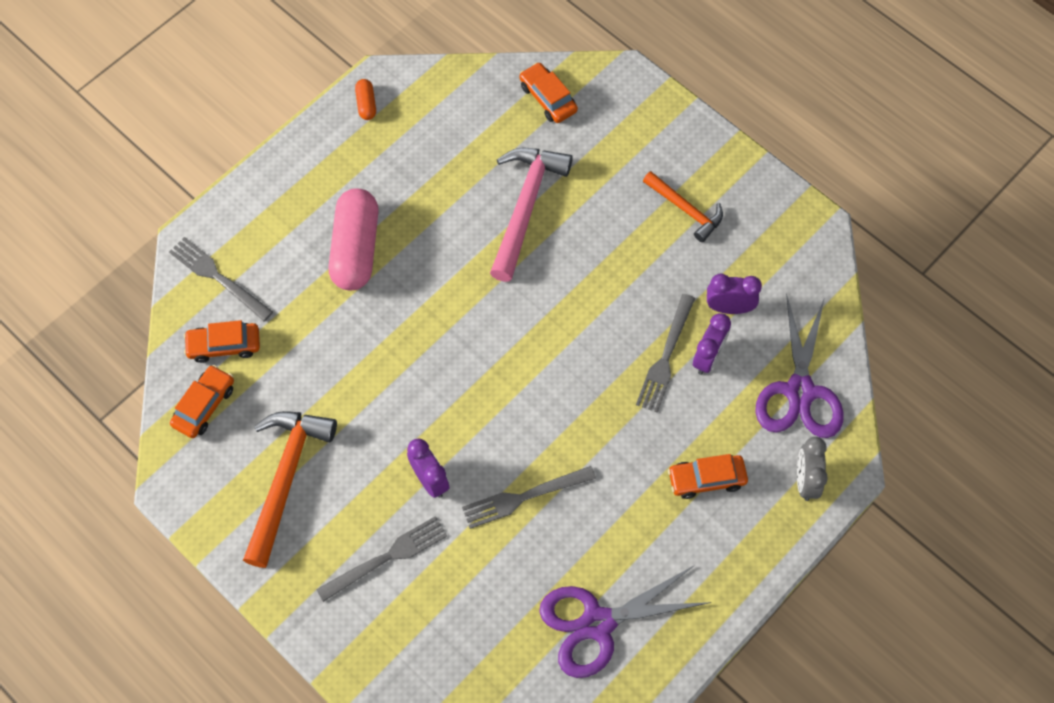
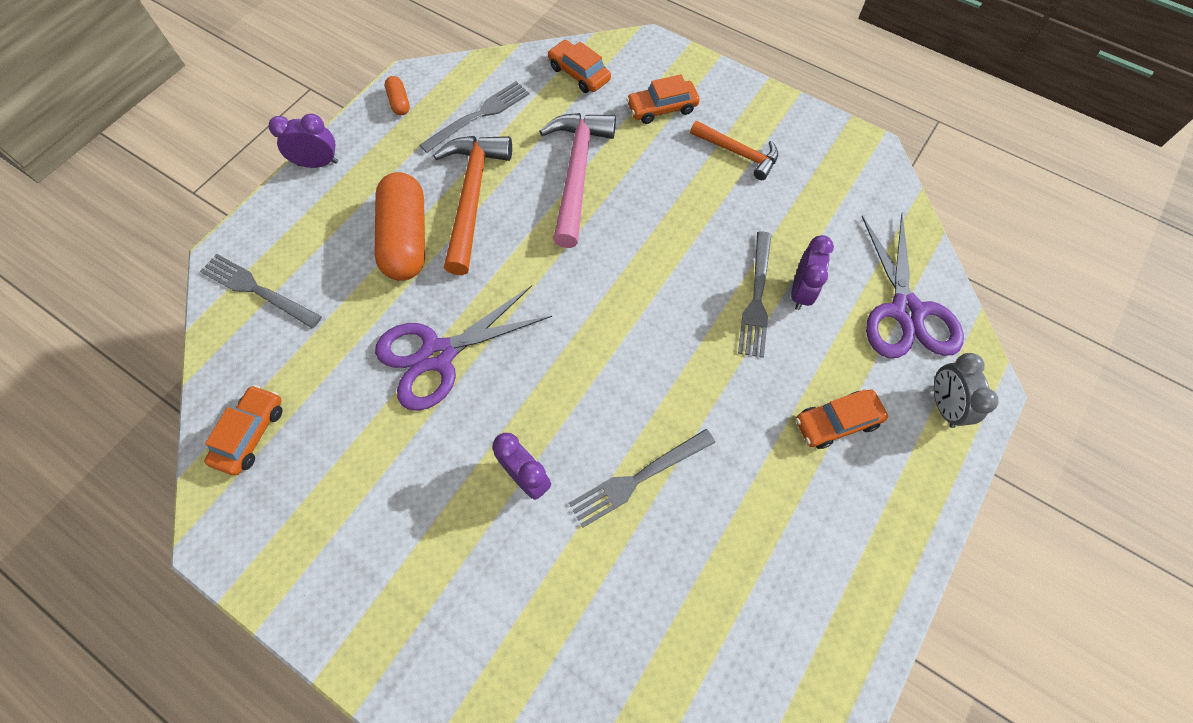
camera: 10 degrees left, 0 degrees up
orange car [184,320,260,363] -> orange car moved to [626,74,700,124]
orange hammer [243,411,337,568] -> orange hammer moved to [433,136,512,275]
grey fork [316,516,447,602] -> grey fork moved to [420,81,529,153]
pink capsule [328,188,379,290] -> orange capsule [375,172,425,281]
purple scissors [539,565,711,678] -> purple scissors moved to [375,285,552,411]
purple clock [707,274,762,314] -> purple clock moved to [269,113,338,168]

